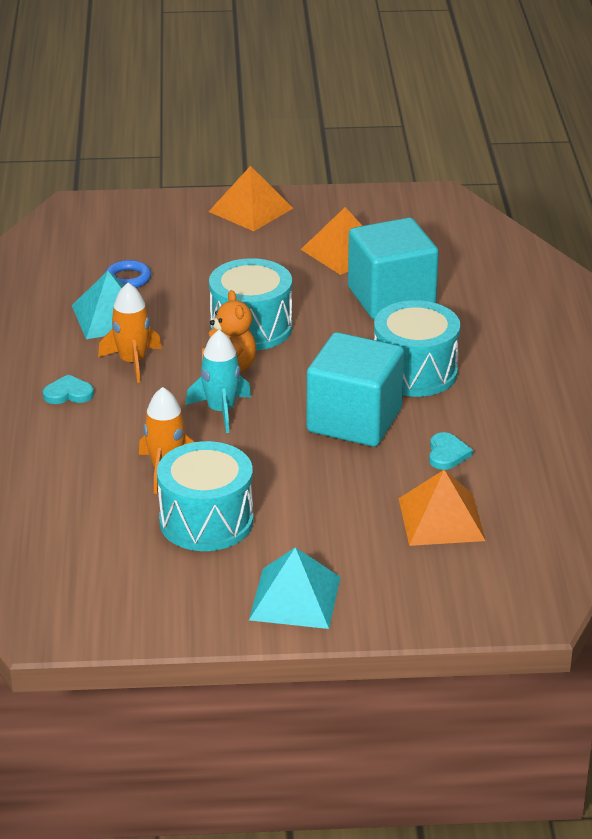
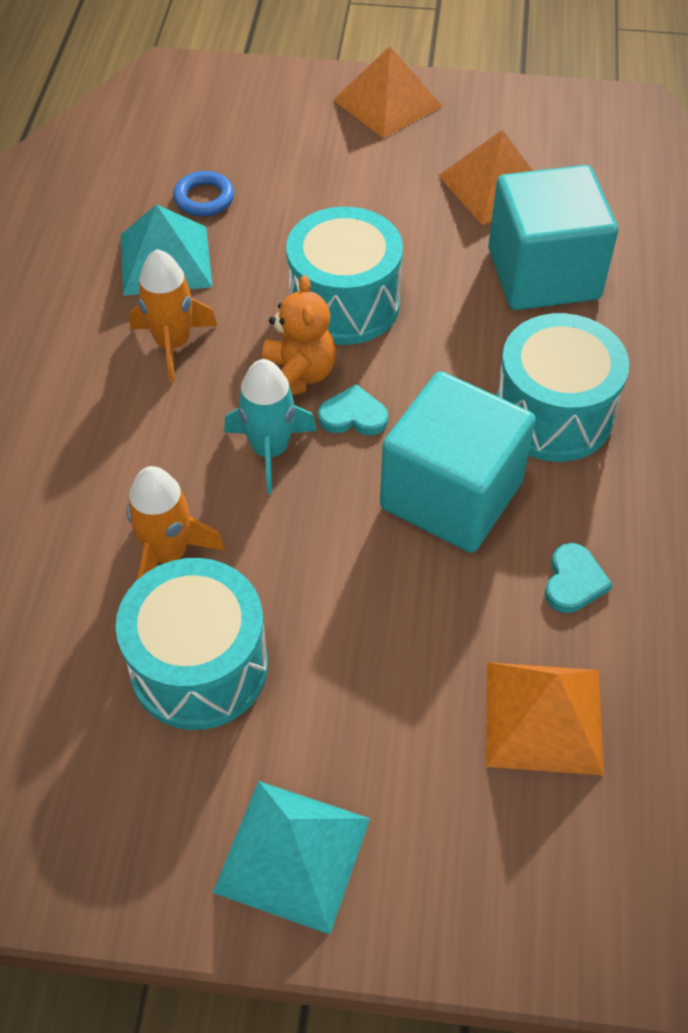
camera: 10 degrees right, 20 degrees up
turquoise heart [43,374,94,404] -> turquoise heart moved to [318,384,388,435]

